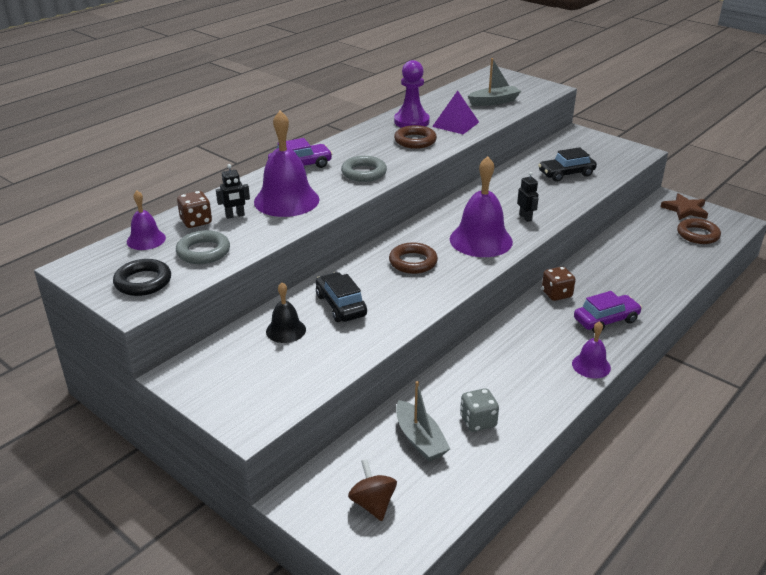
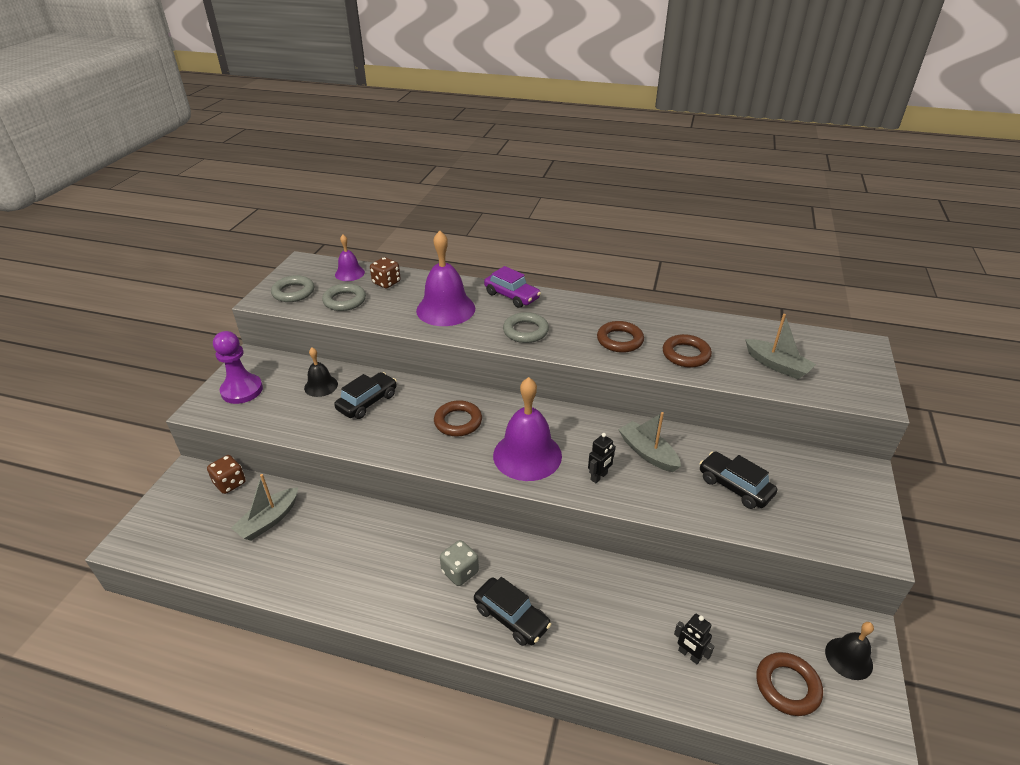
camera: 65 degrees right, 5 degrees up
black ring [113,259,171,296] -> grey ring [271,275,314,302]
black robot [216,164,250,219] -> black robot moved to [674,614,715,664]
brown spinning top [348,459,397,521] -> none
purple pawn [394,60,430,128] -> purple pawn moved to [213,331,263,404]
purple pyramid [432,91,479,134] -> brown ring [663,334,712,368]
grey dice [460,388,499,432] -> grey dice moved to [440,540,479,586]
brown dice [542,266,575,301] -> brown dice moved to [207,455,246,494]
purple bell [572,321,611,378] -> none
purple car [574,291,642,333] -> black car [474,577,552,646]
brown star [661,193,708,220] -> black bell [825,622,874,680]
none -> grey boat [618,412,681,472]

